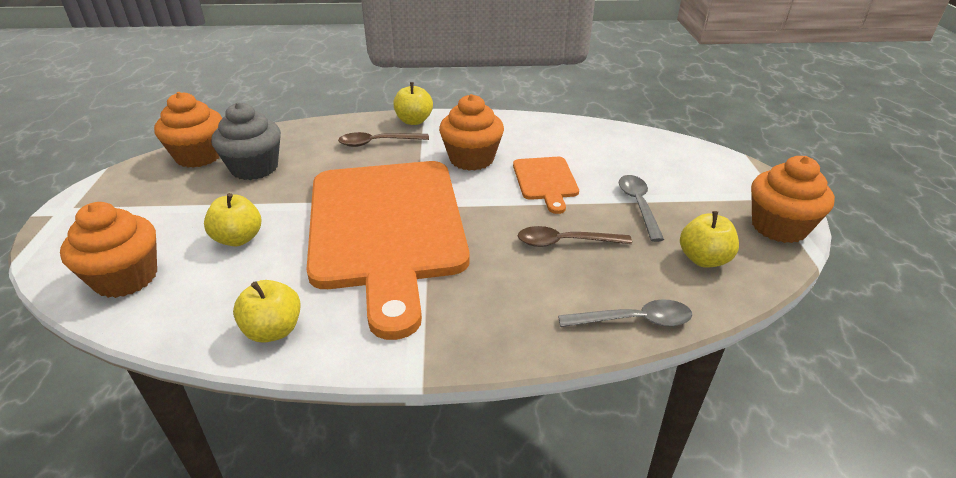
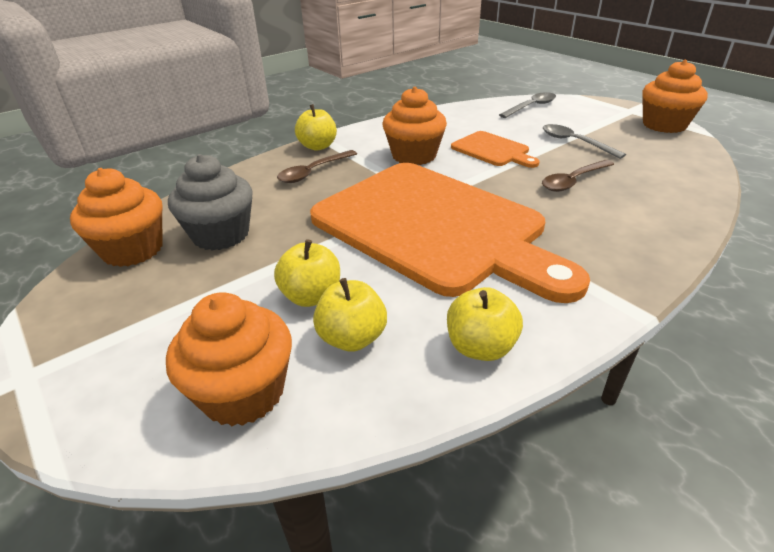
camera: 35 degrees left, 0 degrees up
grey spoon [558,300,692,327] -> grey spoon moved to [499,92,556,118]
yellow apple [680,211,739,268] -> yellow apple moved to [313,278,387,352]

